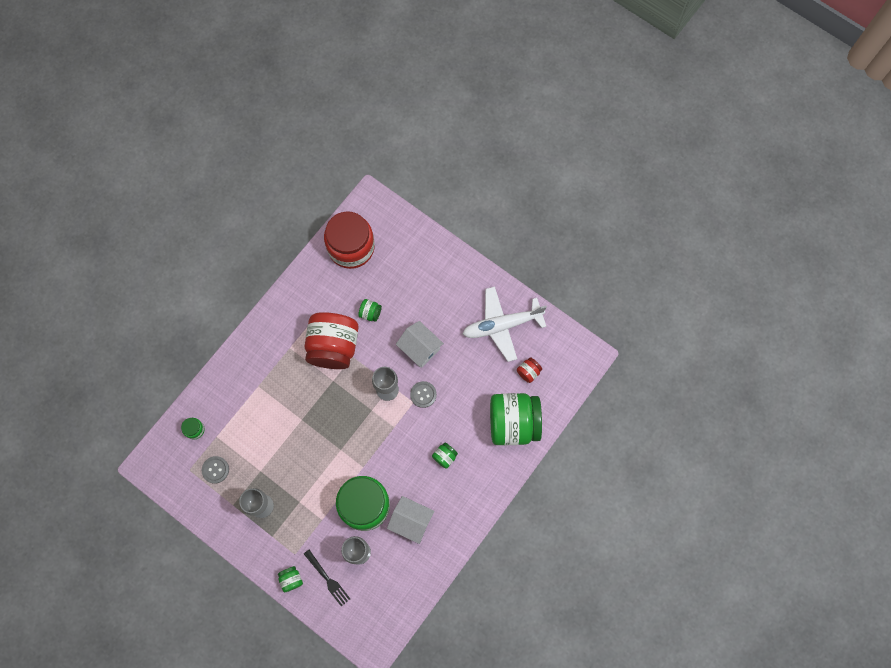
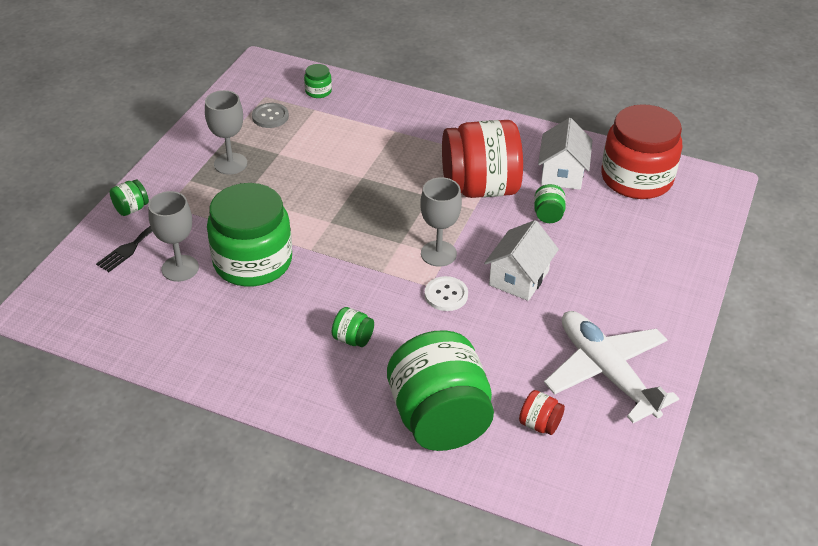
camera: 75 degrees right, 30 degrees down
white house [387,496,435,544] -> white house moved to [538,118,592,190]
grey button [410,381,437,408] -> white button [425,276,468,311]

